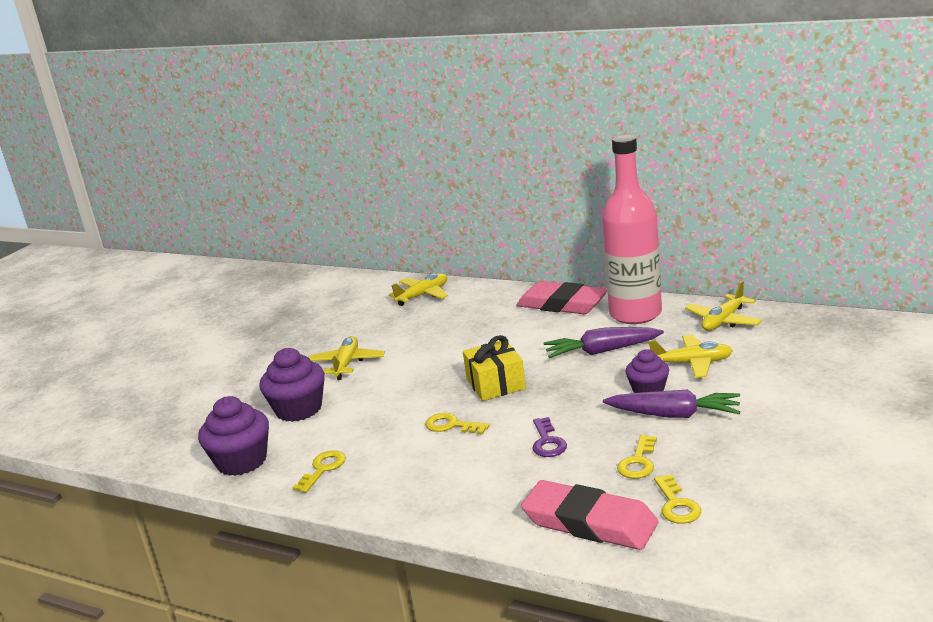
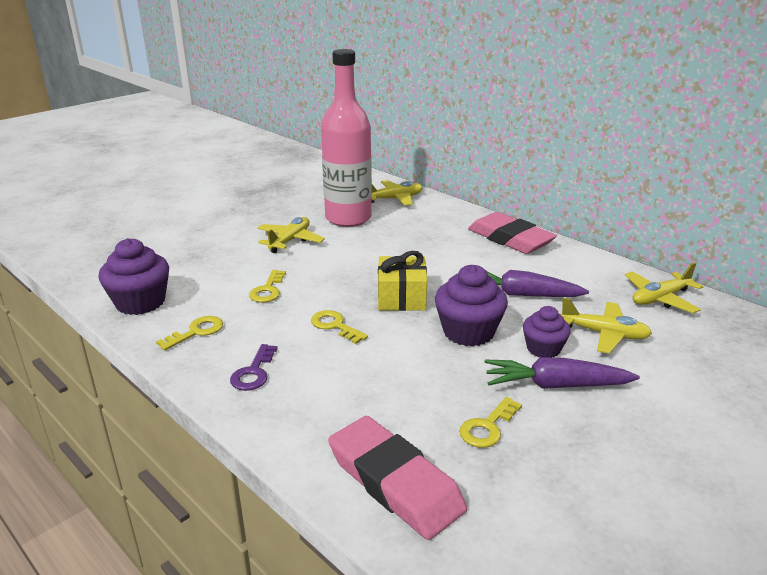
camera: 15 degrees right, 5 degrees up
purple cupcake [259,348,325,422] -> purple cupcake moved to [435,265,508,347]
purple key [532,417,567,457] -> purple key moved to [230,344,278,391]
pink bottle [602,135,662,324] -> pink bottle moved to [321,49,372,227]
purple carrot [603,389,740,418] -> purple carrot turned 150 degrees clockwise [484,357,640,389]
yellow key [654,474,701,524] -> yellow key moved to [249,270,286,303]

